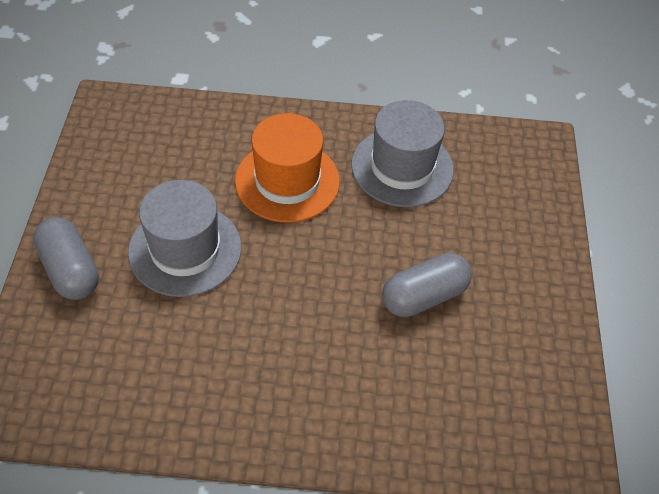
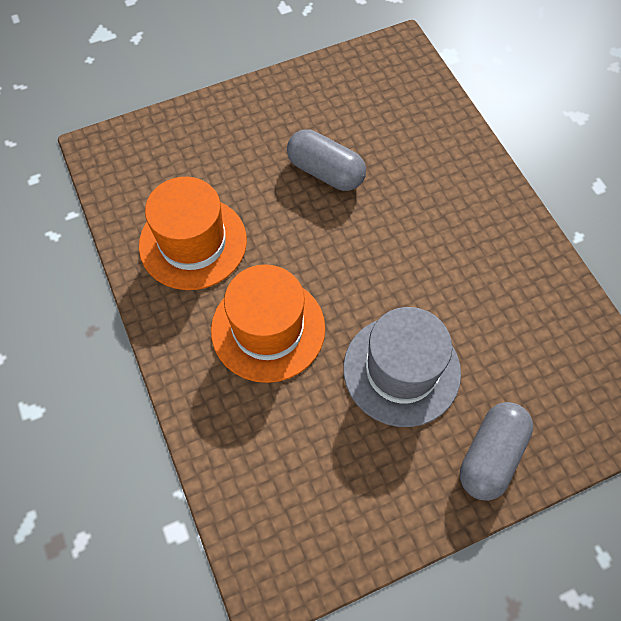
camera: 115 degrees left, 10 degrees up
grey hat [351,100,454,207] -> orange hat [139,177,247,290]

